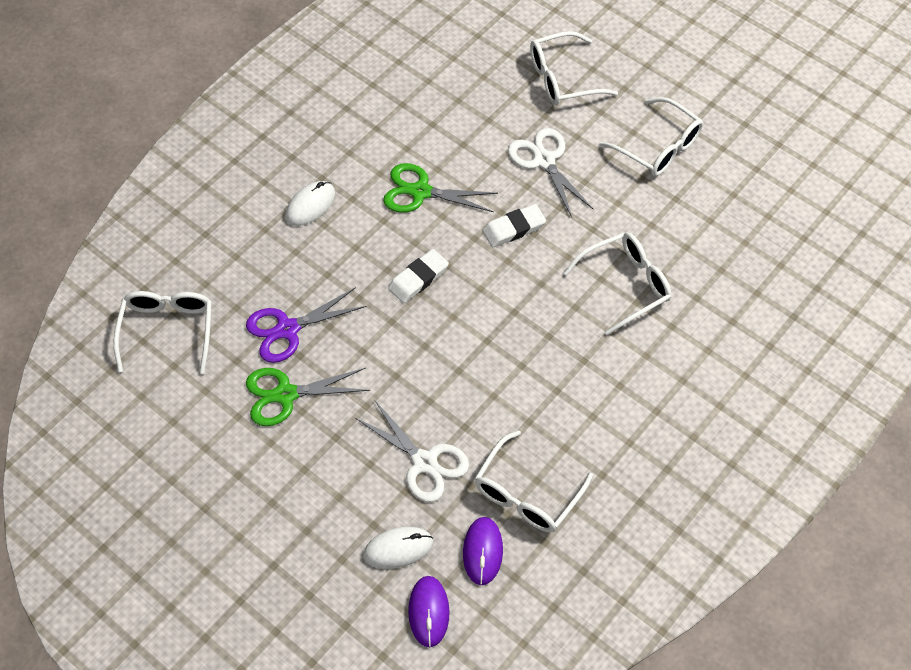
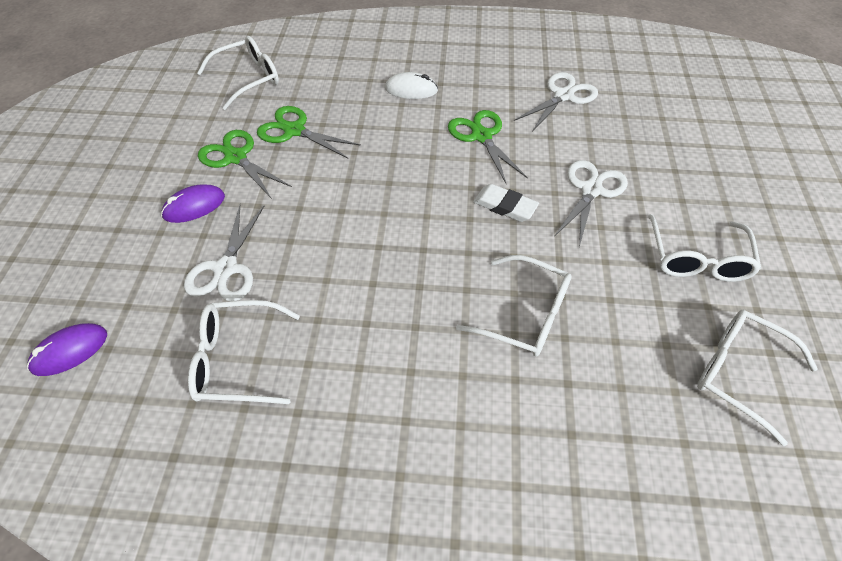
camera: 55 degrees right, 5 degrees down
purple scissors [246,287,367,363] -> green scissors [257,106,361,158]
white mouse [363,527,433,569] -> none
white eraser [388,249,449,303] -> none
purple mouse [463,517,503,585] -> purple mouse moved to [161,184,225,223]
white glasses [530,31,618,105] -> white glasses moved to [697,310,818,446]
none -> white scissors [514,72,598,132]

